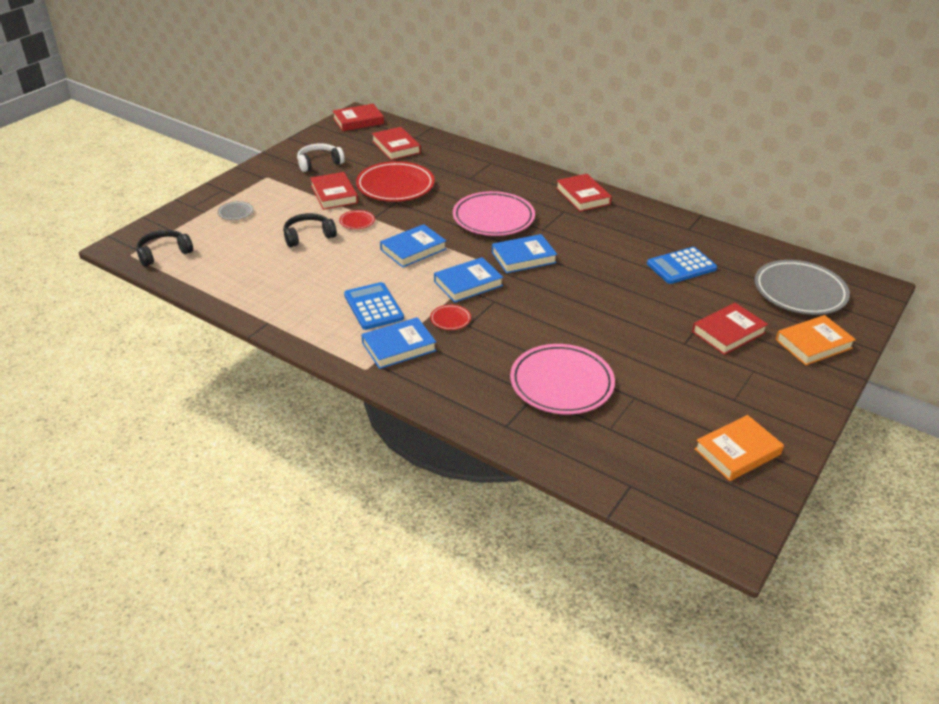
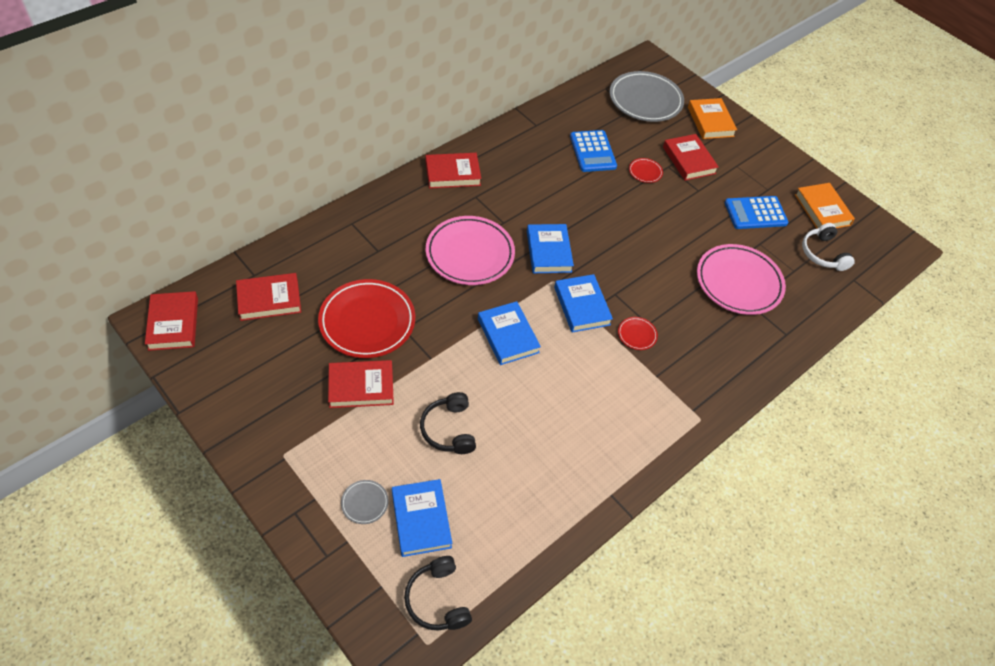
camera: 80 degrees left, 15 degrees up
white headphones [297,143,345,172] -> white headphones moved to [802,223,855,271]
red plate [339,210,375,229] -> red plate moved to [629,158,663,183]
blue calculator [344,282,404,330] -> blue calculator moved to [725,196,788,229]
blue book [361,317,437,369] -> blue book moved to [392,479,452,557]

